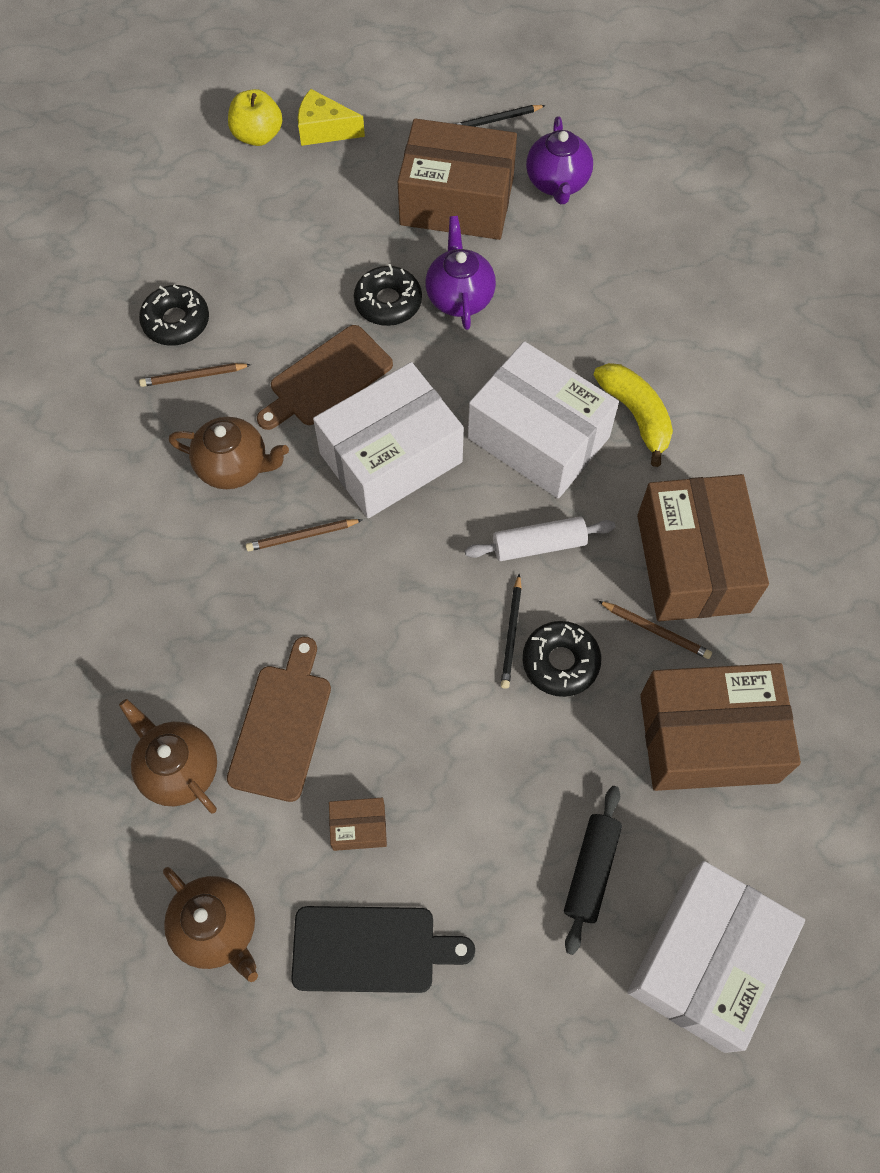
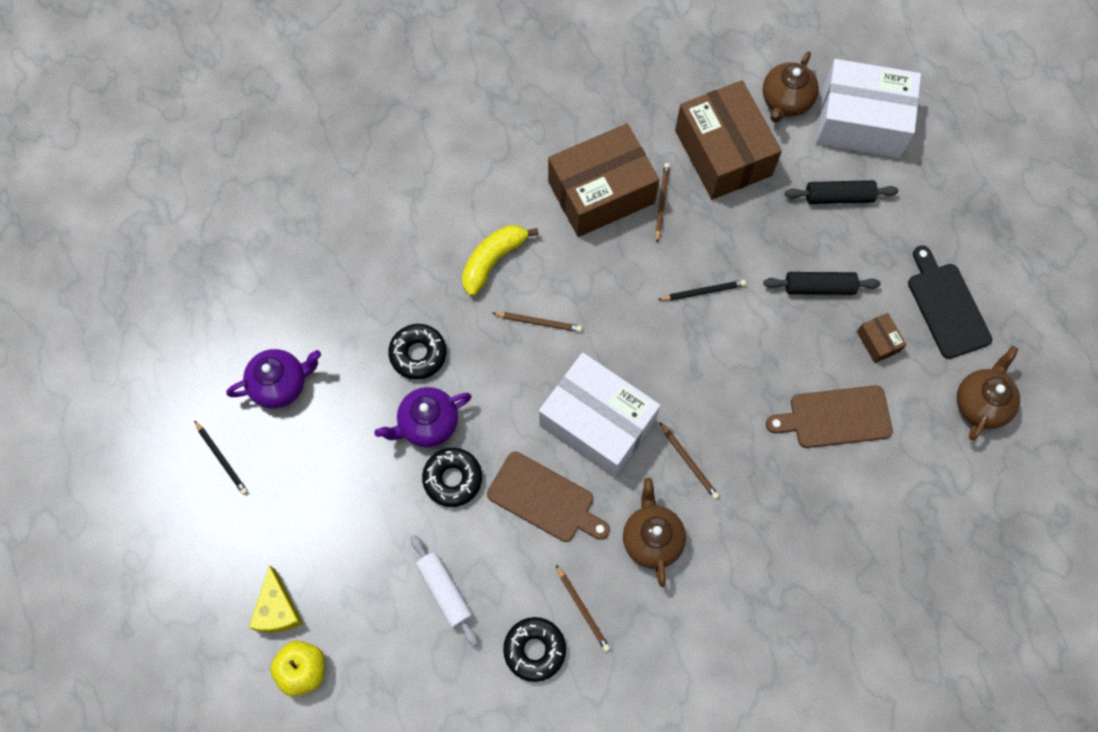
camera: 110 degrees left, 5 degrees up
brown teapot [119,699,217,813] -> brown teapot moved to [763,51,819,123]
brown box [398,118,517,240] -> none
white rolling pin [465,516,616,561] -> white rolling pin moved to [411,535,478,646]
white box [468,341,619,498] -> brown pencil [493,312,582,332]
black donut [523,621,602,697] -> black donut moved to [388,324,446,380]
none -> black rolling pin [763,272,880,295]

